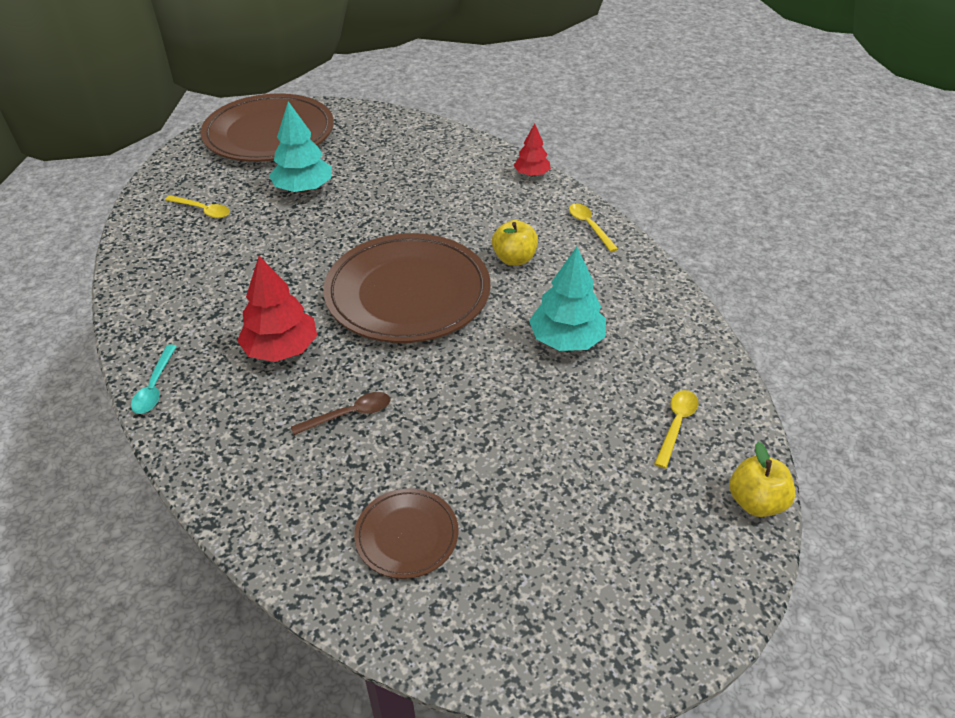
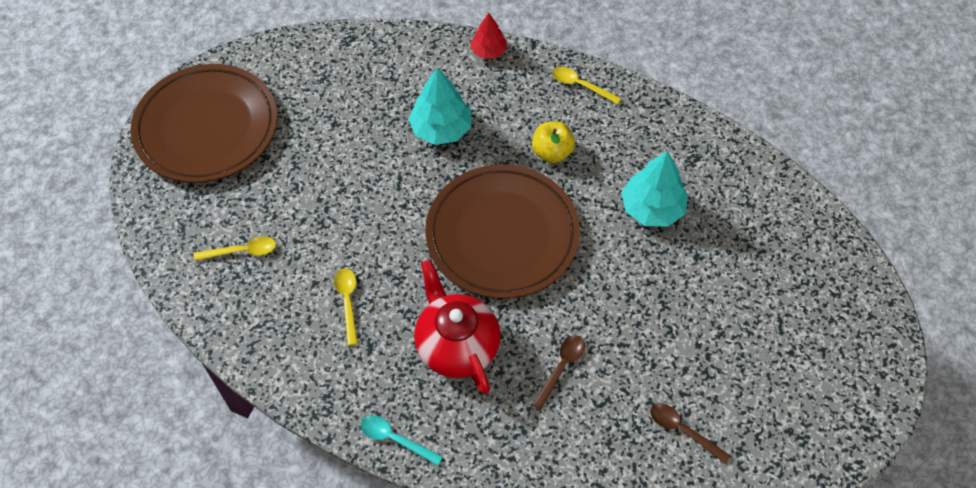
camera: 35 degrees left, 15 degrees up
turquoise spoon [131,345,177,414] -> turquoise spoon turned 150 degrees clockwise [360,415,443,466]
red tree [237,256,317,362] -> red teapot [414,260,501,394]
turquoise tree [269,101,332,193] -> turquoise tree moved to [408,67,471,145]
brown plate [354,488,459,579] -> brown spoon [650,403,731,464]
yellow spoon [654,390,699,469] -> yellow spoon moved to [334,268,358,346]
yellow apple [730,442,795,517] -> none

